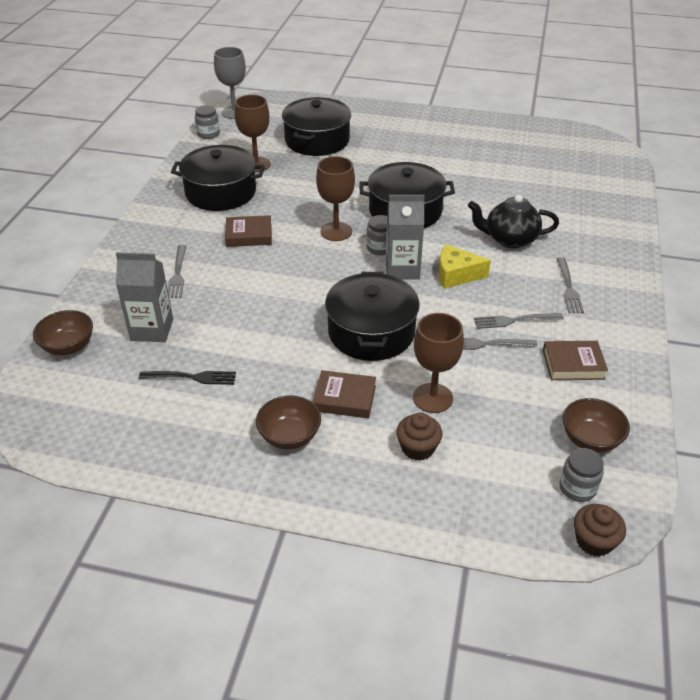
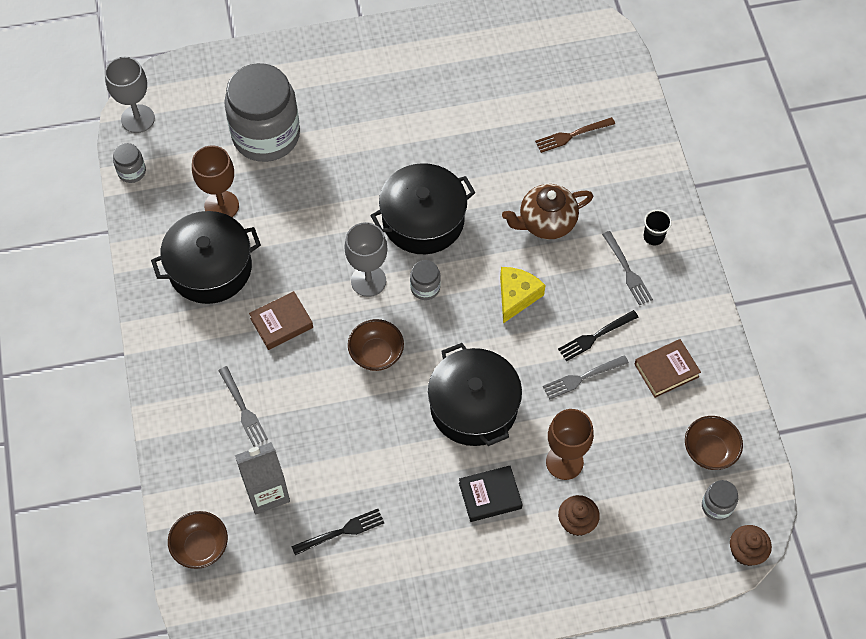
camera: 25 degrees left, 20 degrees up
brown bowl [256,395,321,450] -> brown bowl moved to [348,319,404,371]
black pot [282,97,351,156] -> grey jar [224,63,300,162]
brown book [313,370,376,418] -> black book [459,466,523,522]
brown goblet [316,156,355,241] -> grey goblet [344,222,387,297]
grey carton [386,195,425,280] -> none
yellow cheese [439,244,491,289] -> yellow cheese turned 135 degrees clockwise [500,267,546,323]
black teapot [468,194,559,248] -> brown teapot [502,184,593,239]
grey fork [474,313,564,329] -> black fork [558,310,639,361]
none -> brown fork [535,117,615,153]
none -> black cup [644,210,672,246]

